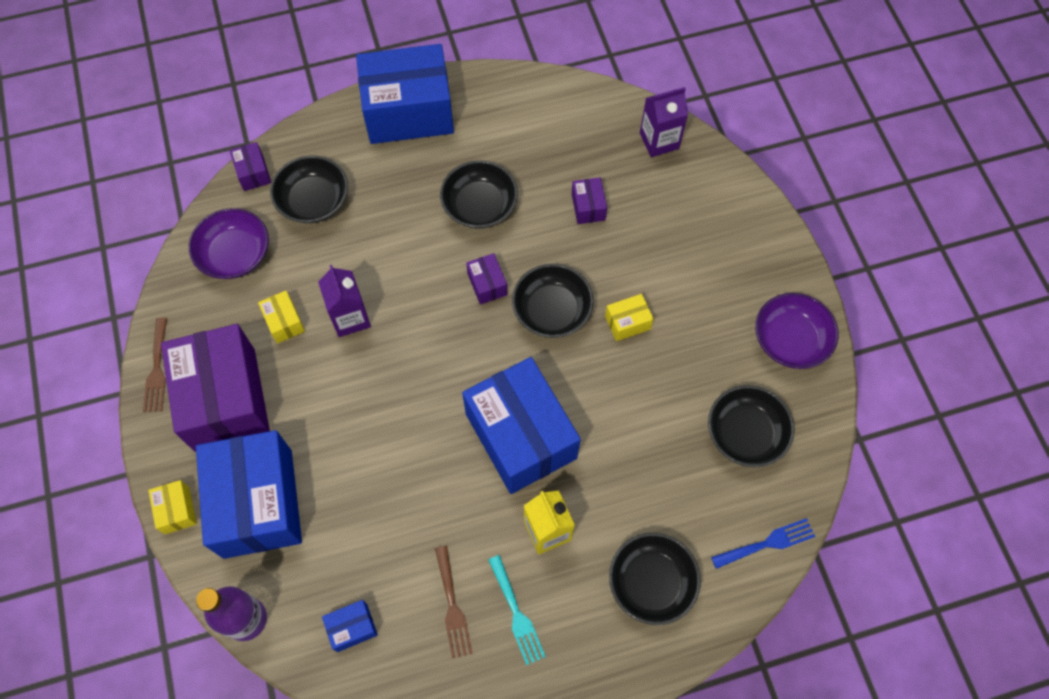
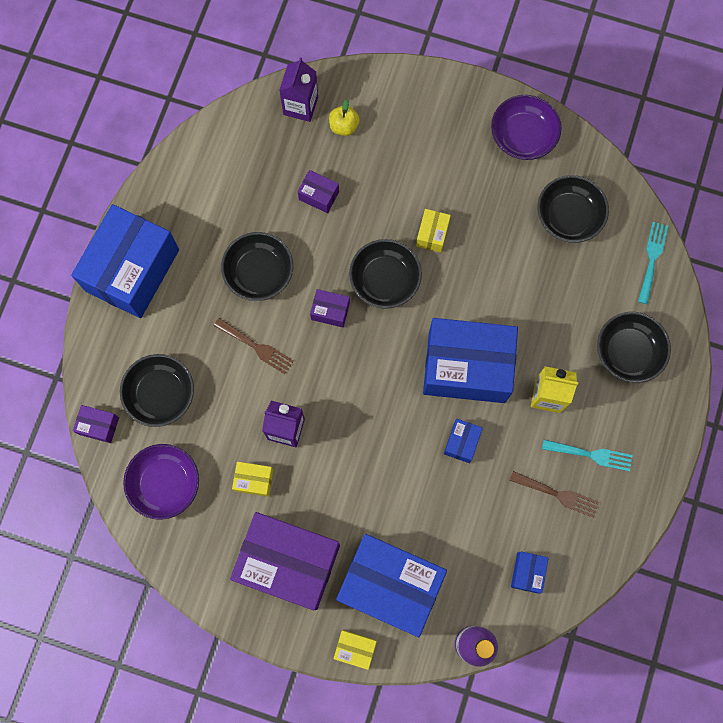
camera: 55 degrees left, 10 degrees up
brown fork [143,318,167,412] -> brown fork moved to [214,318,294,374]
blue fork [711,518,815,569] -> turquoise fork [638,222,668,304]
none -> yellow apple [329,100,360,136]
none -> blue box [444,419,483,463]

